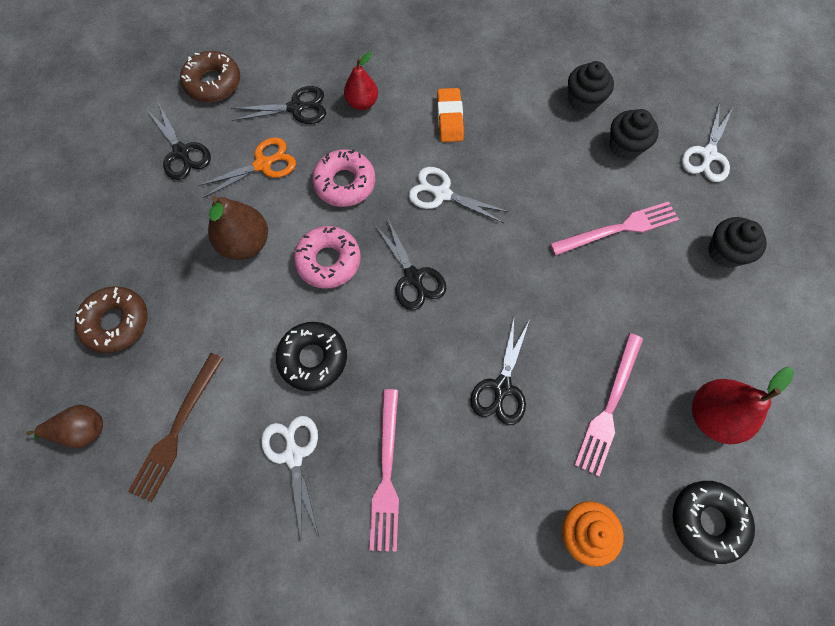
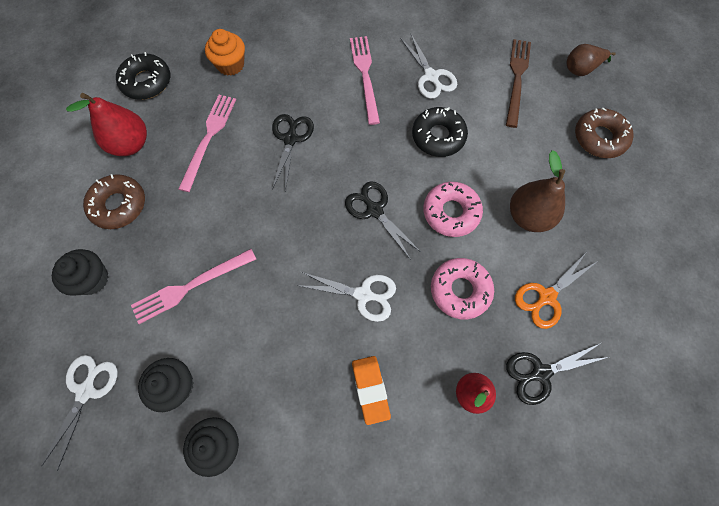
camera: 170 degrees right, 0 degrees up
black scissors [147,102,211,180] -> none
brown donut [180,51,240,102] -> brown donut moved to [83,174,145,229]

